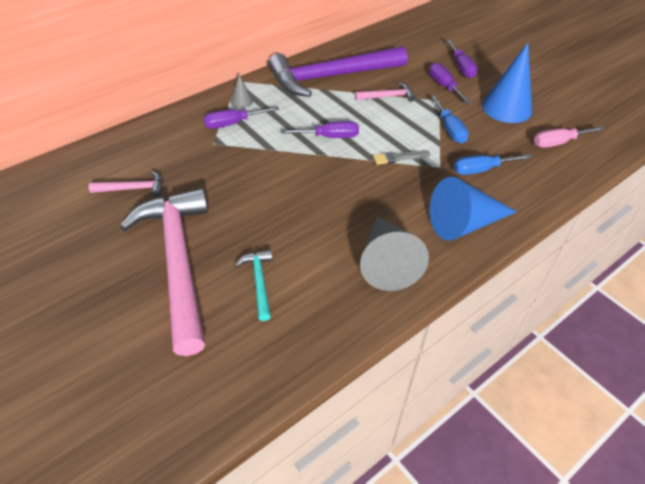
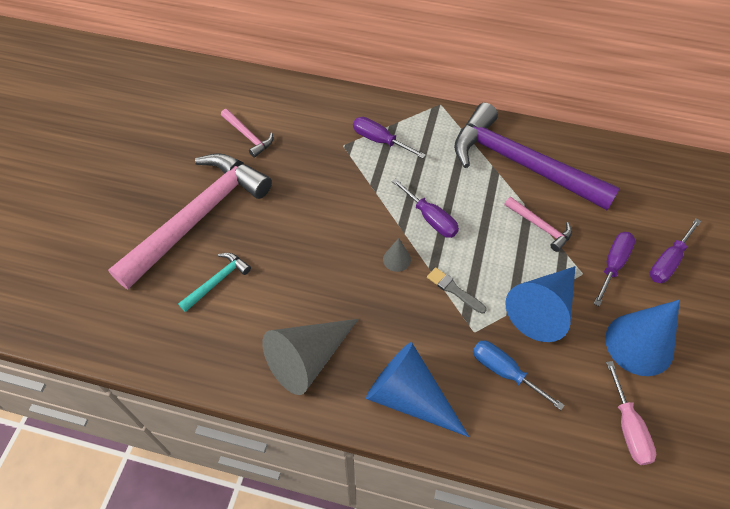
camera: 55 degrees right, 10 degrees up
grey cone [231,74,253,109] -> grey cone moved to [383,238,411,272]
blue screwdriver [430,95,469,143] -> blue cone [505,266,575,342]
pink screwdriver [534,126,605,148] -> pink screwdriver turned 135 degrees counterclockwise [606,361,656,465]

